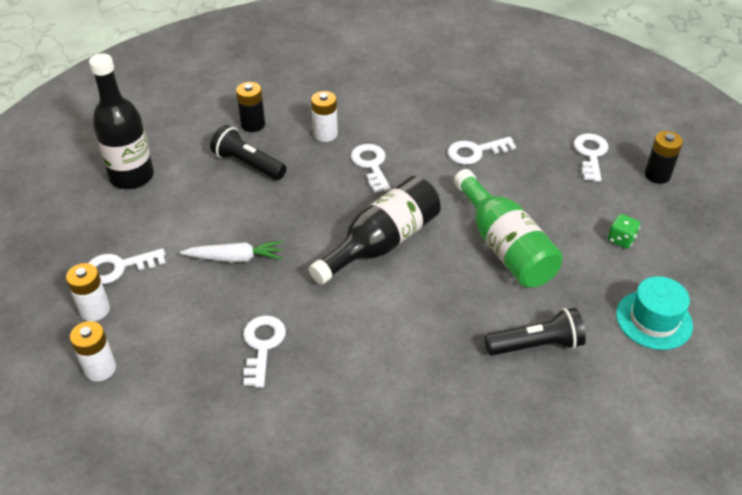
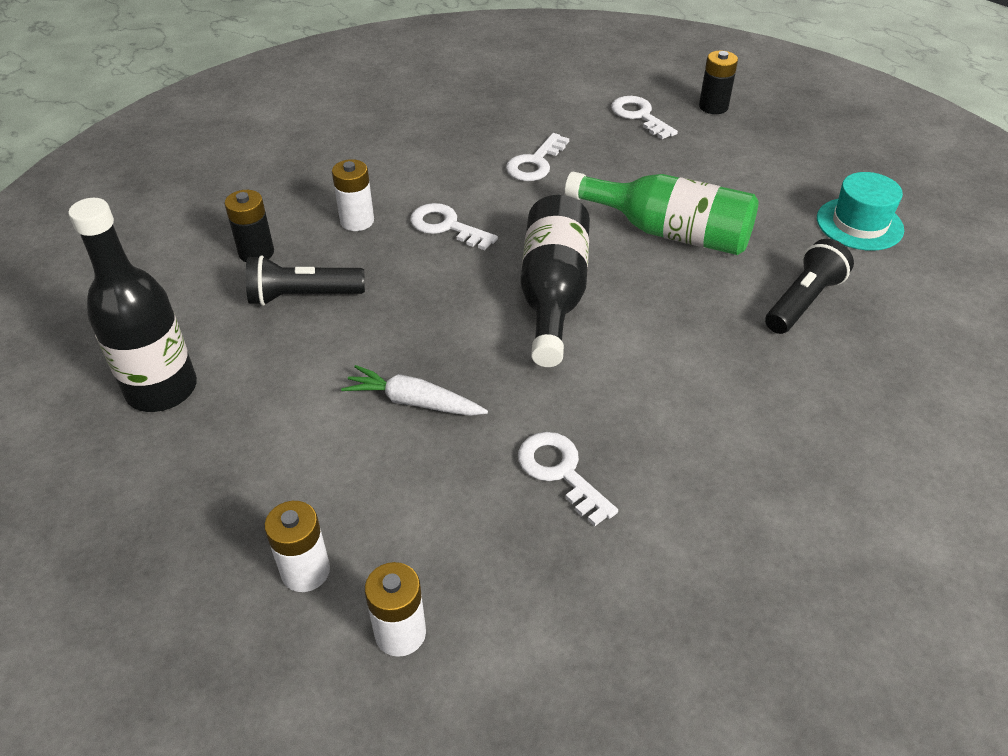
camera: 40 degrees left, 0 degrees up
white key [88,248,166,284] -> none
white carrot [180,241,283,263] -> white carrot turned 120 degrees counterclockwise [341,365,488,416]
green dice [608,214,640,249] -> none

